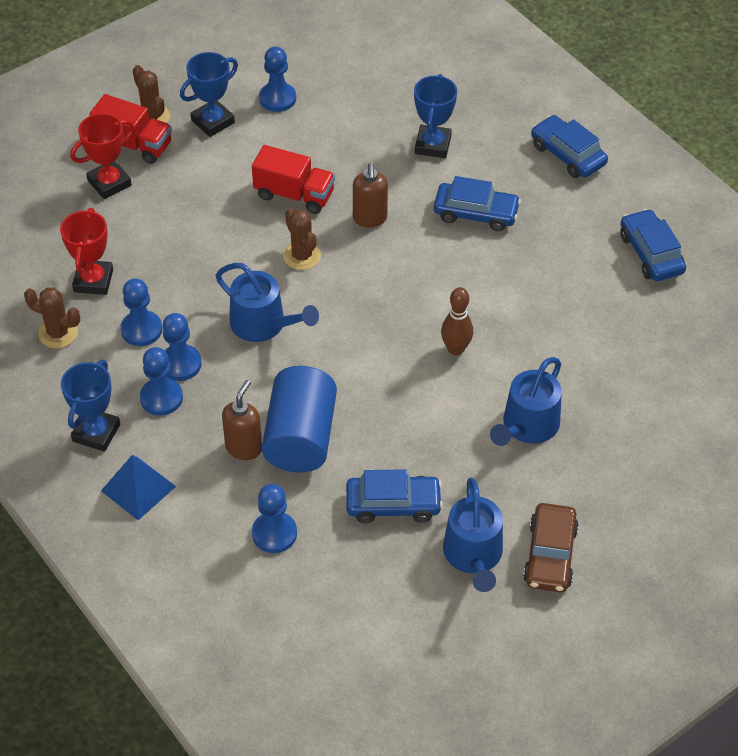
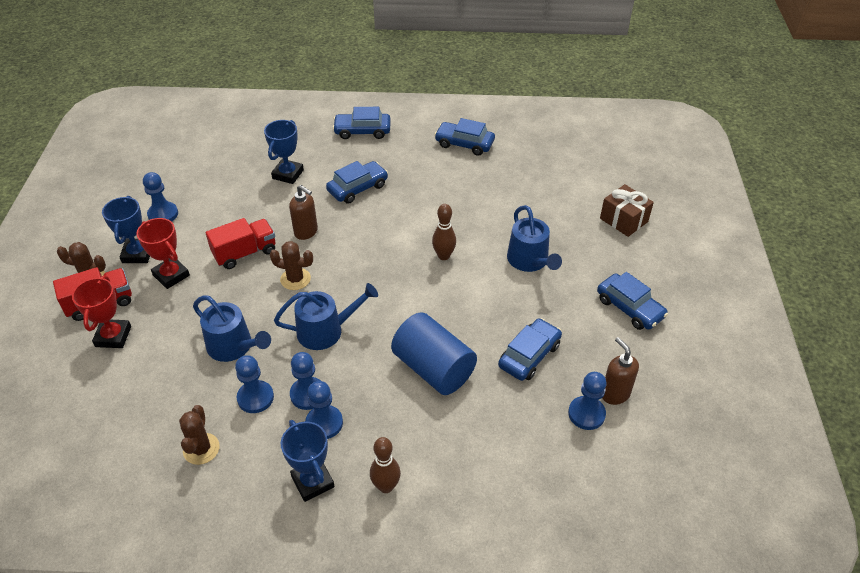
camera: 50 degrees left, 5 degrees down
brown cactus [24,287,80,348] -> brown cactus turned 60 degrees counterclockwise [179,405,220,465]
red trophy [60,208,113,295] -> red trophy moved to [137,218,190,289]
blue pyramid [101,455,176,520] -> brown bowling pin [370,437,401,493]
brown soap dispenser [222,380,262,460] -> brown soap dispenser moved to [602,337,639,405]
blue pawn [252,484,297,553] -> blue pawn moved to [568,372,607,430]
blue trophy [414,74,457,158] -> blue trophy turned 60 degrees clockwise [264,120,304,184]
blue watering can [443,478,503,592] -> blue watering can moved to [193,295,271,362]
brown car [523,503,579,593] -> blue car [597,272,668,330]
none -> brown gift [600,184,654,237]

